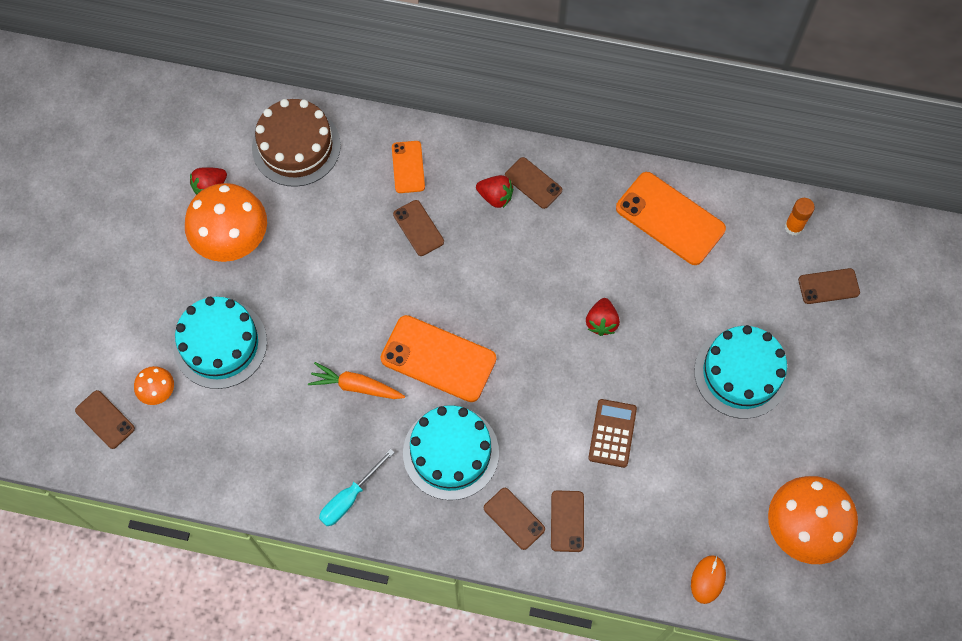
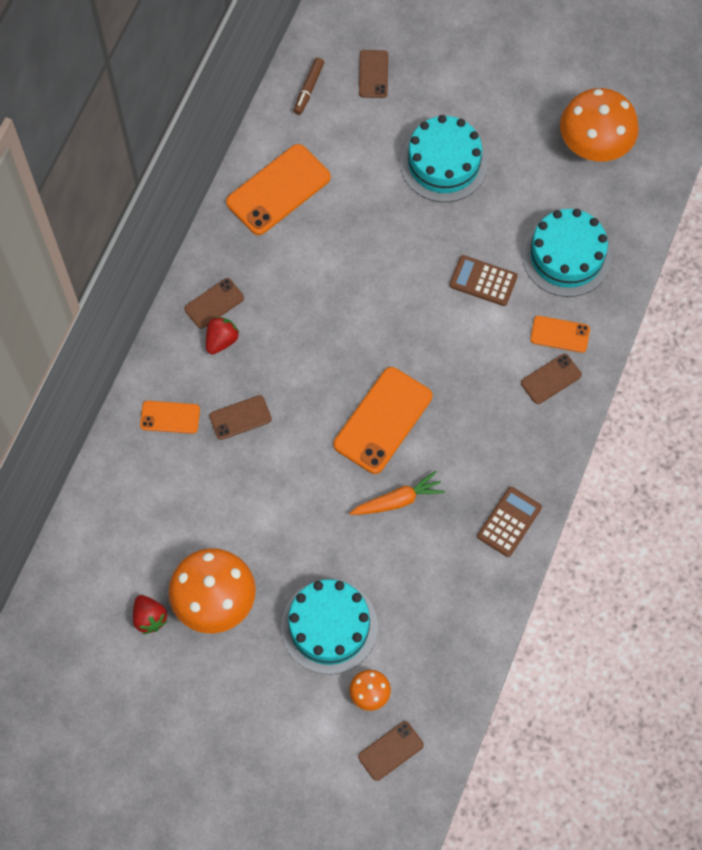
camera: 80 degrees left, 0 degrees up
brown cake [252,99,341,187] -> none
orange carrot [308,362,405,399] -> orange carrot turned 135 degrees counterclockwise [349,471,445,515]
turquoise screwdriver [319,449,395,526] -> brown calculator [477,487,542,557]
turquoise cake [403,405,499,500] -> turquoise cake moved to [522,209,612,297]
brown phone [551,491,584,552] -> orange phone [530,316,590,353]
red strawberry [586,298,620,336] -> none
orange mouse [691,555,726,604] -> none
orange glue stick [785,198,815,236] -> brown marker [294,57,324,115]

